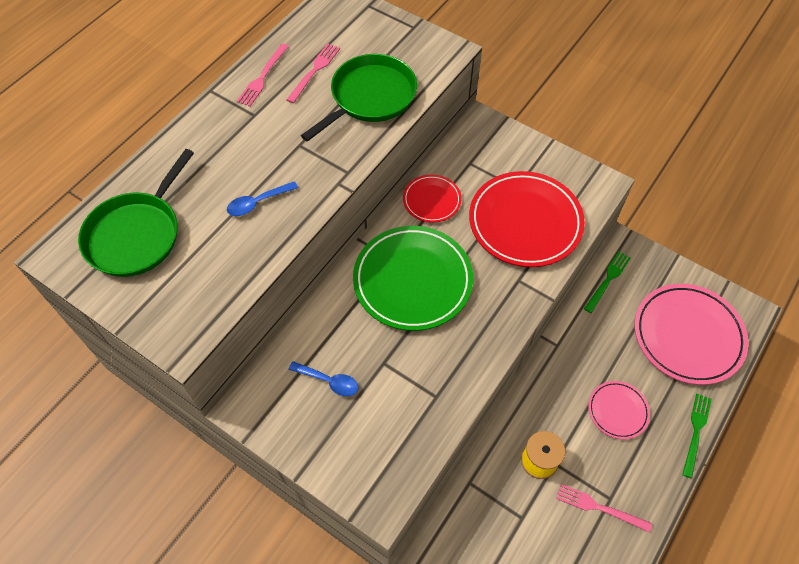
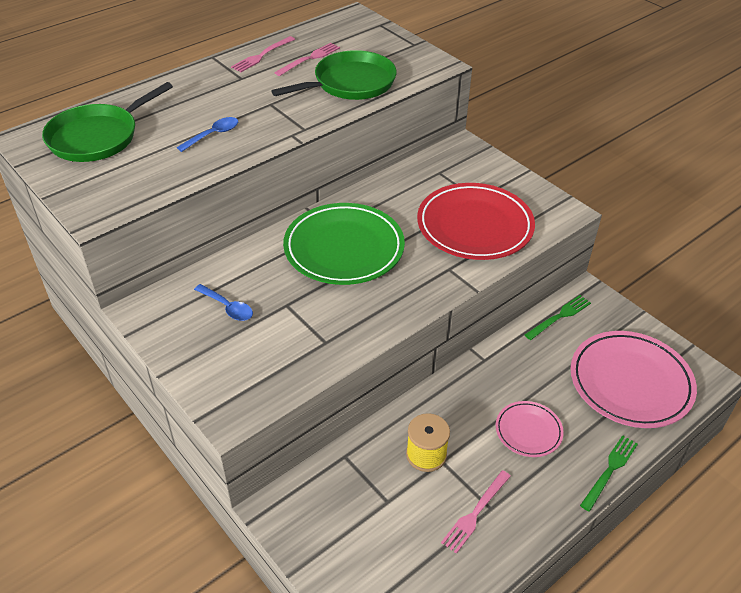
camera: 15 degrees right, 15 degrees down
blue spoon [227,181,298,216] -> blue spoon turned 150 degrees clockwise [177,117,238,152]
red plate [403,174,462,223] -> none
pink fork [556,484,652,532] -> pink fork turned 90 degrees counterclockwise [441,470,511,554]

